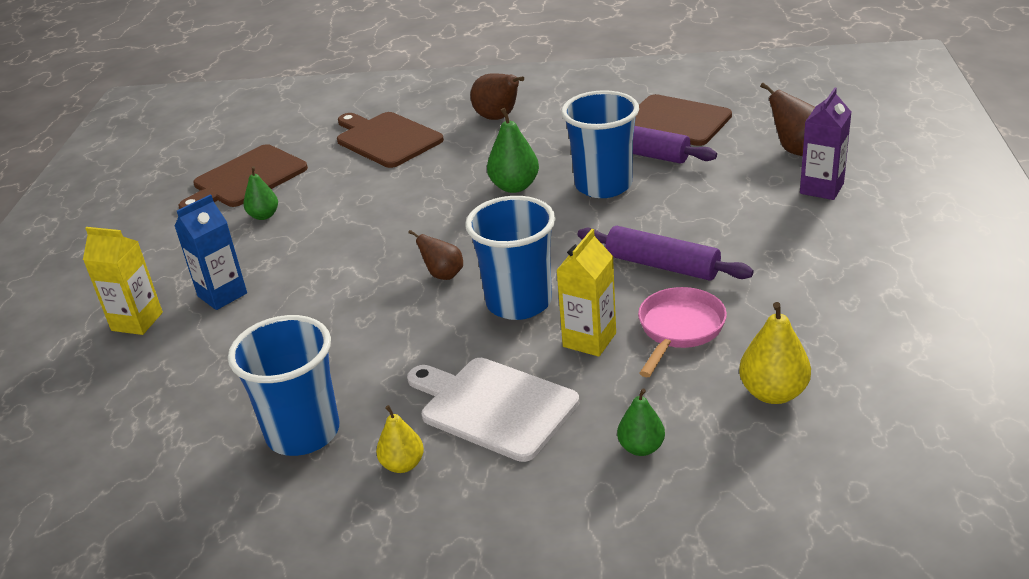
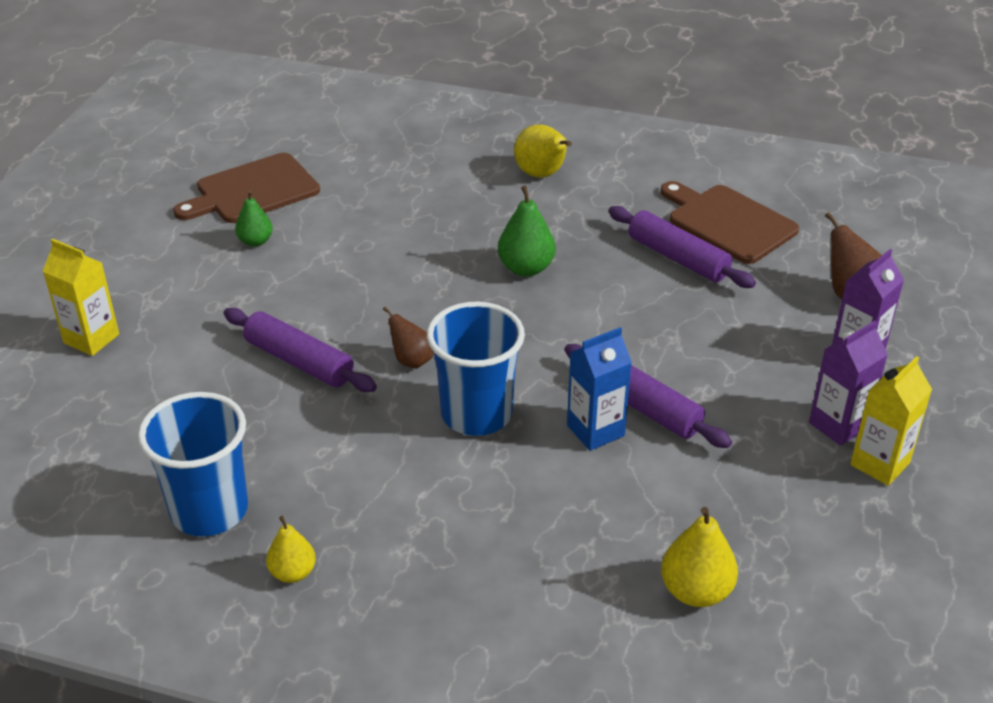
camera: 10 degrees right, 5 degrees up
blue carton [174,194,247,310] -> blue carton moved to [567,327,632,451]
brown cutting board [337,112,444,168] -> none
white cutting board [407,358,579,462] -> none
brown pear [470,73,524,120] -> yellow pear [514,124,572,178]
yellow carton [556,229,616,357] -> yellow carton moved to [850,356,932,486]
blue cup [561,90,639,198] -> none
green pear [617,388,665,456] -> none
pink pan [638,287,727,377] -> none
none -> purple rolling pin [224,308,377,392]
none -> purple carton [809,321,888,446]

